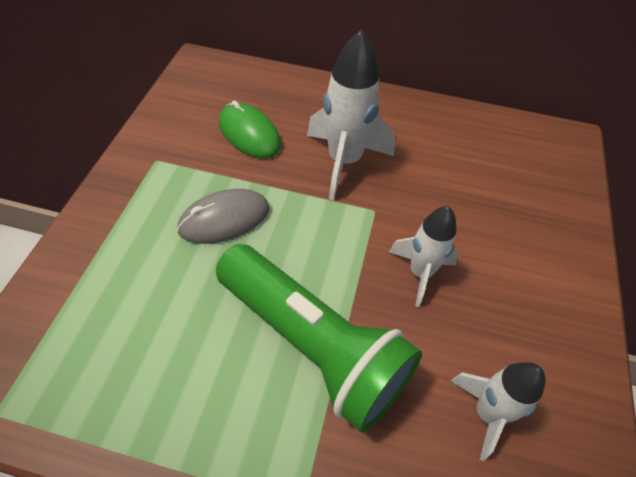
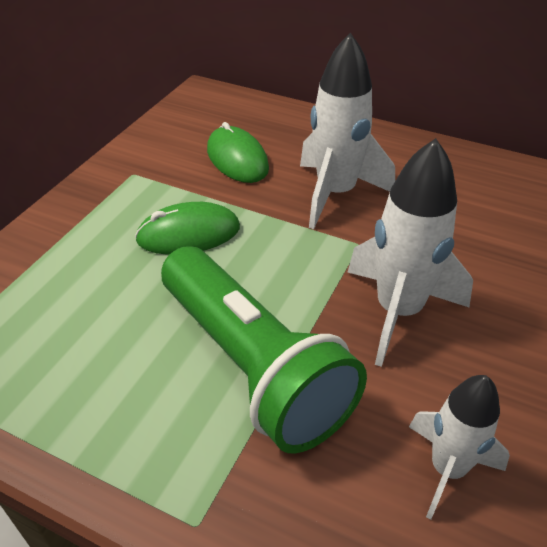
camera: 15 degrees right, 10 degrees down
grey mouse [177,189,269,244] -> green mouse [135,202,240,255]
white rocket [389,206,459,307] -> white rocket [347,138,473,367], size x1.58

